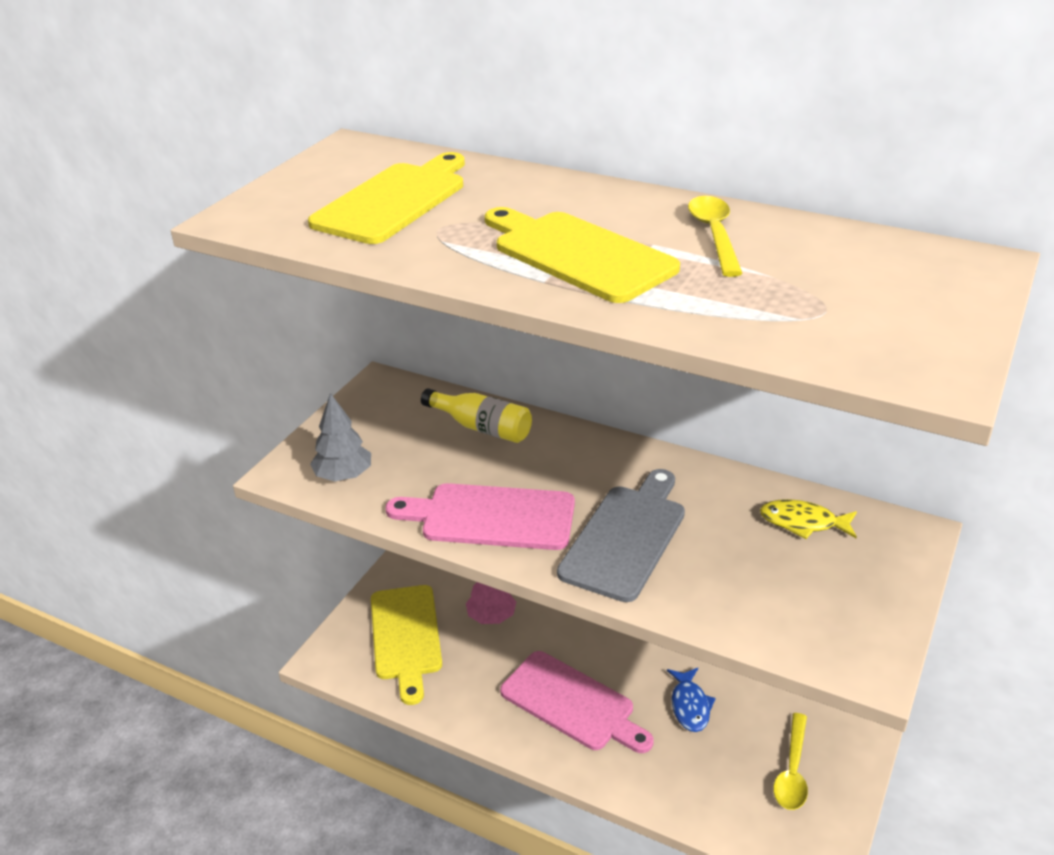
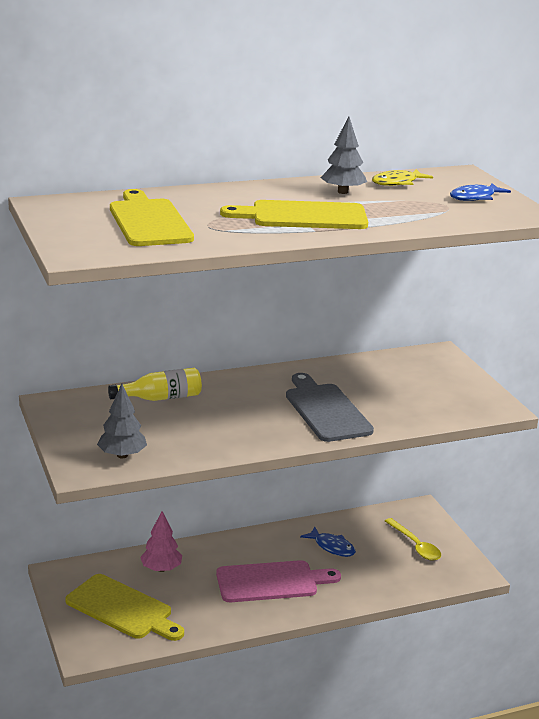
camera: 50 degrees left, 10 degrees down
pink cutting board [386,483,575,550] -> none
yellow spoon [688,196,743,277] -> grey tree [320,116,367,194]
yellow fish [760,499,857,539] -> yellow fish moved to [372,169,433,186]
none -> blue fish [450,183,511,201]

